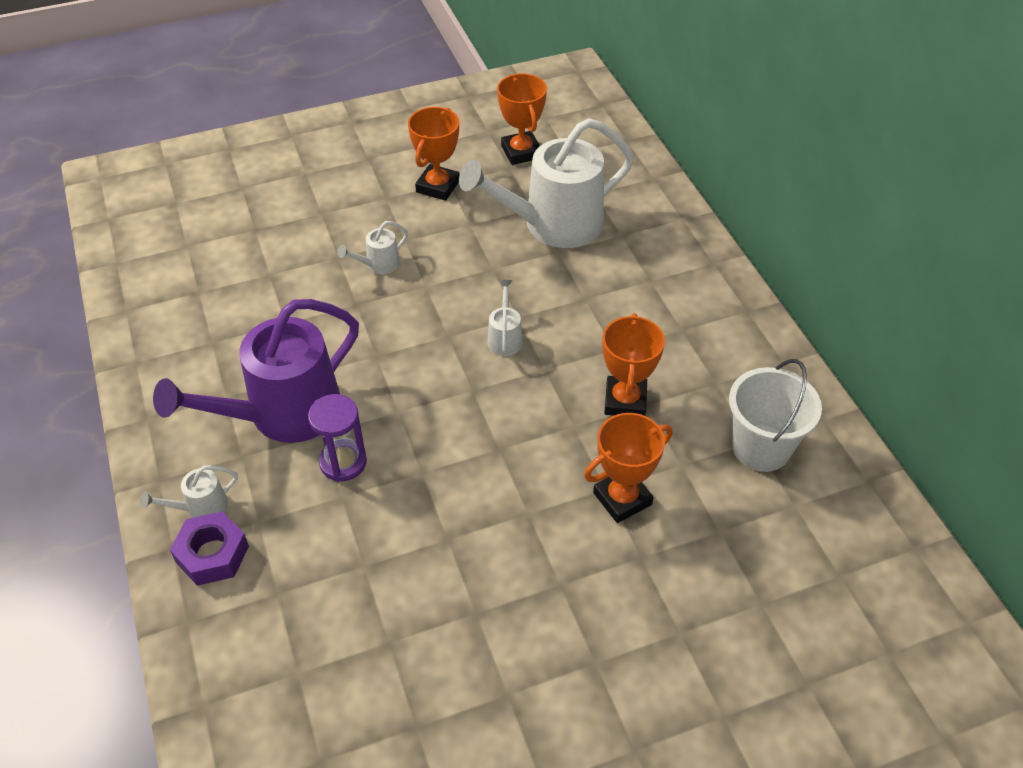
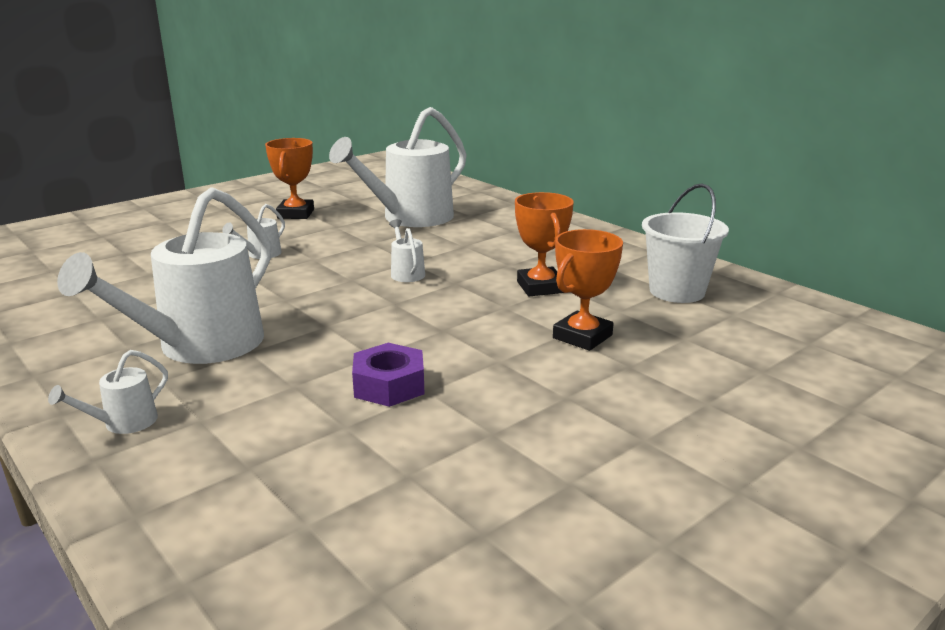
camera: 20 degrees left, 25 degrees down
purple watering can [153,299,359,443] -> white watering can [57,187,271,364]
purple nut [170,511,249,586] -> purple nut moved to [352,343,424,407]
purple hourglass [308,394,367,482] -> none
orange trophy [497,74,547,165] -> none

